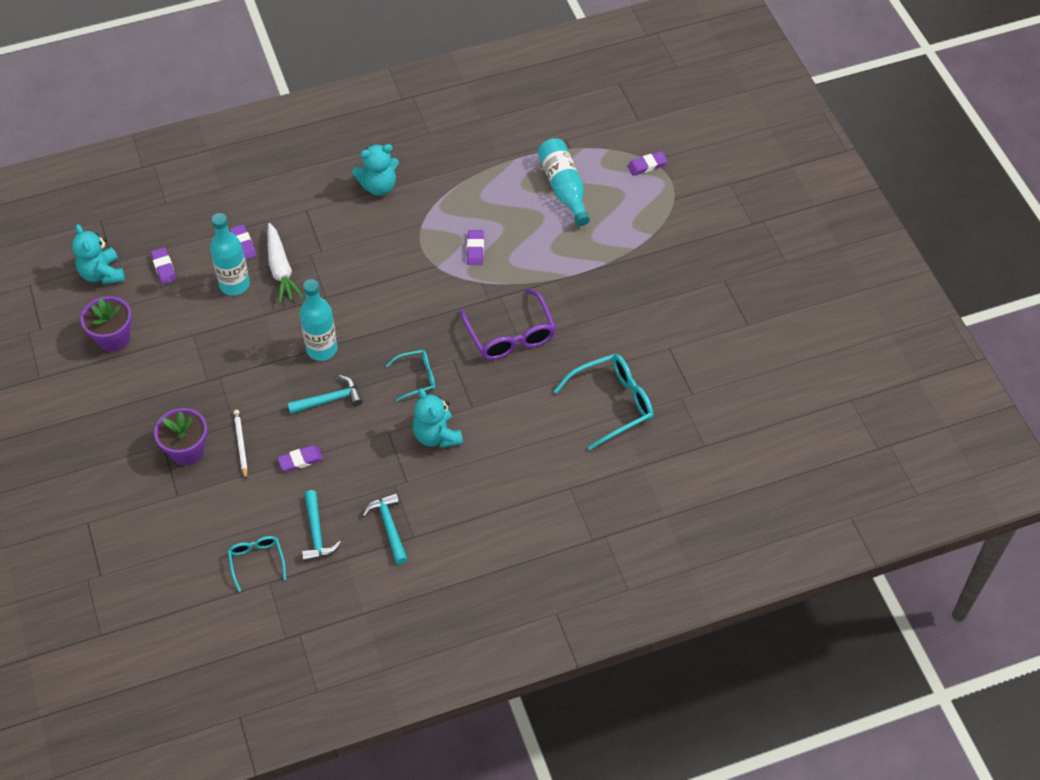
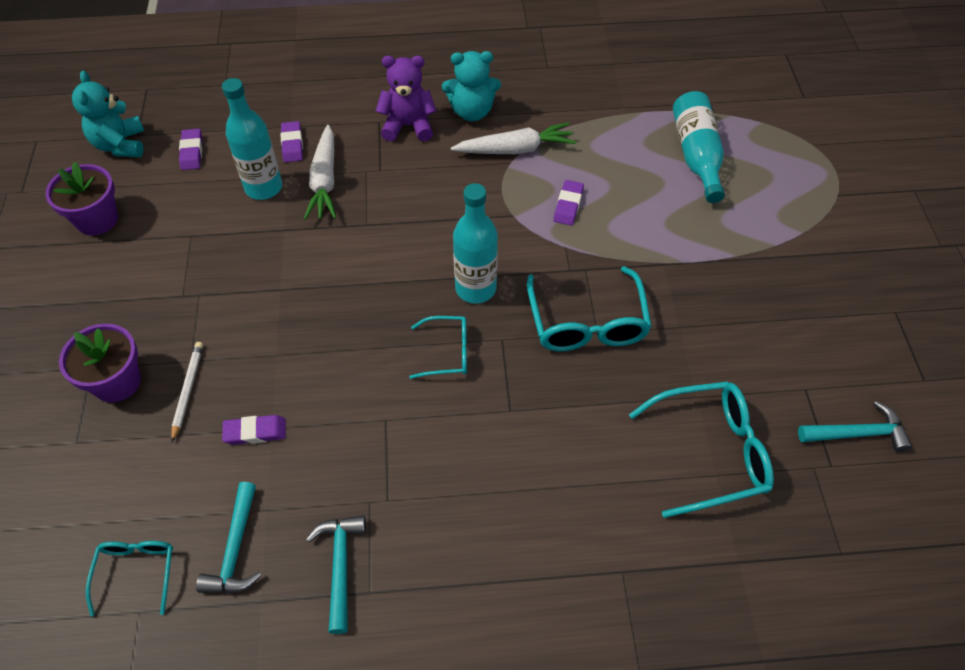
camera: 15 degrees right, 0 degrees up
turquoise hammer [287,375,363,414] -> turquoise hammer moved to [798,401,912,452]
turquoise bottle [300,279,338,361] -> turquoise bottle moved to [453,183,498,303]
turquoise teddy bear [413,388,463,448] -> none
purple glasses [460,288,556,360] -> turquoise glasses [527,266,652,351]
purple eraser [627,151,667,176] -> none
none -> purple teddy bear [376,56,436,141]
none -> white carrot [451,122,576,154]

